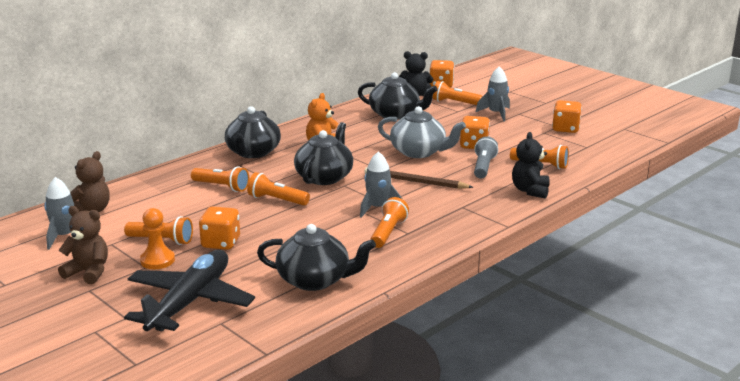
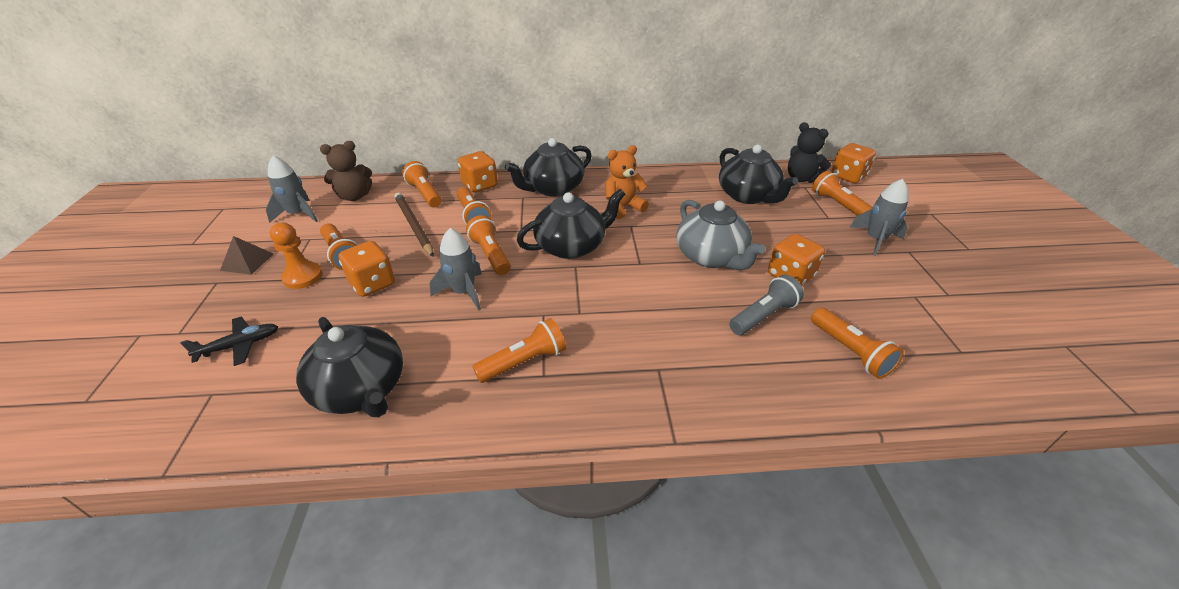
camera: 40 degrees right, 15 degrees up
brown teddy bear [58,206,108,284] -> brown pyramid [220,236,274,275]
black plane [124,250,255,331] -> black plane [180,316,278,366], size x0.45
grey rocket [360,151,403,218] -> grey rocket moved to [430,228,482,311]
brown pencil [365,167,473,189] -> brown pencil moved to [394,193,434,257]
black teddy bear [512,132,550,199] -> none
orange dice [552,100,582,133] -> orange dice moved to [458,151,498,193]
none -> orange flashlight [402,161,442,207]

